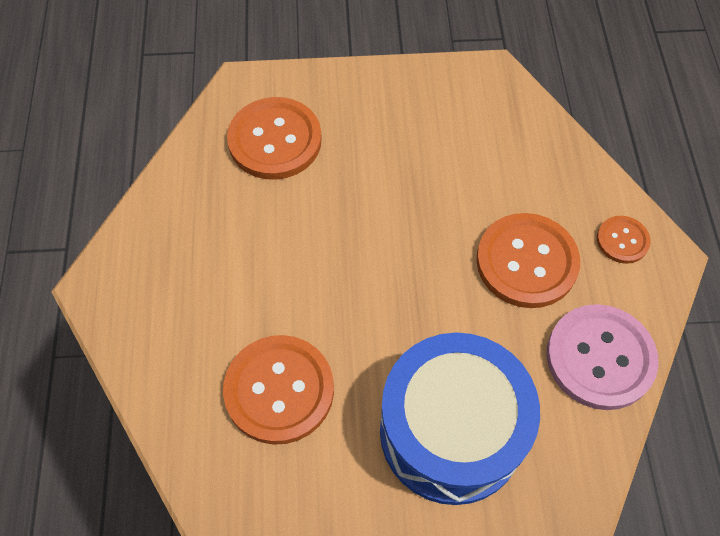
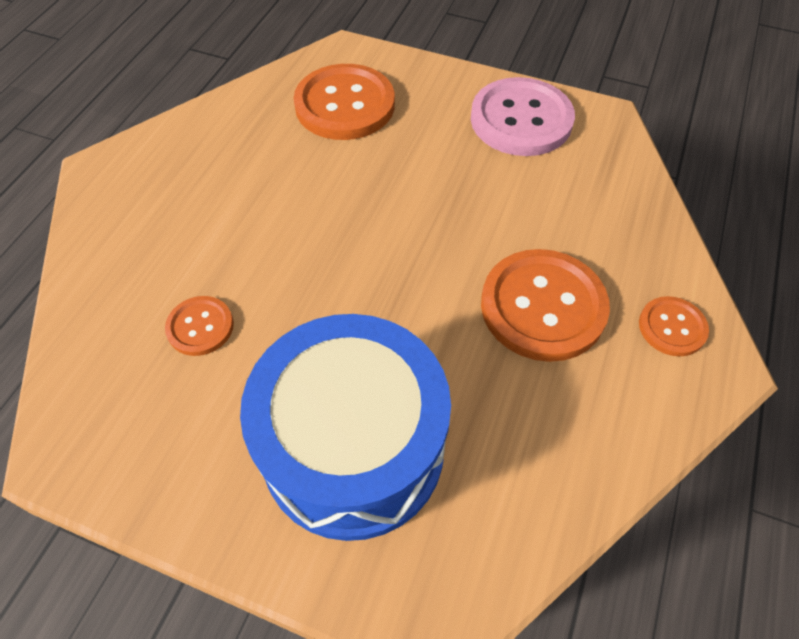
camera: 25 degrees right, 5 degrees down
orange button [223,335,334,445] -> orange button [165,296,234,356], size x0.52
pink button [547,304,659,410] -> pink button moved to [471,77,575,156]

